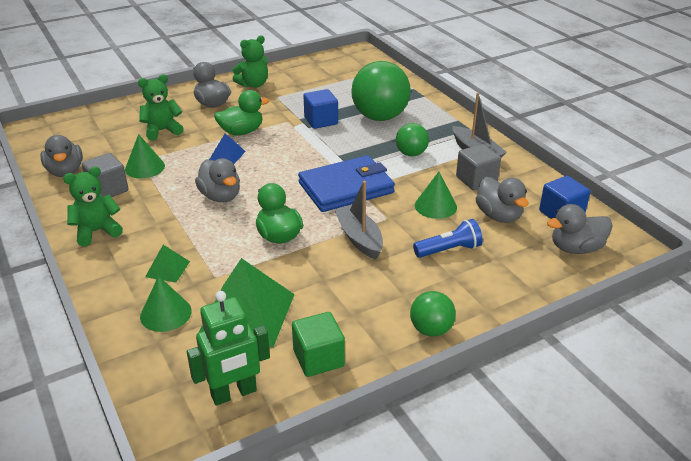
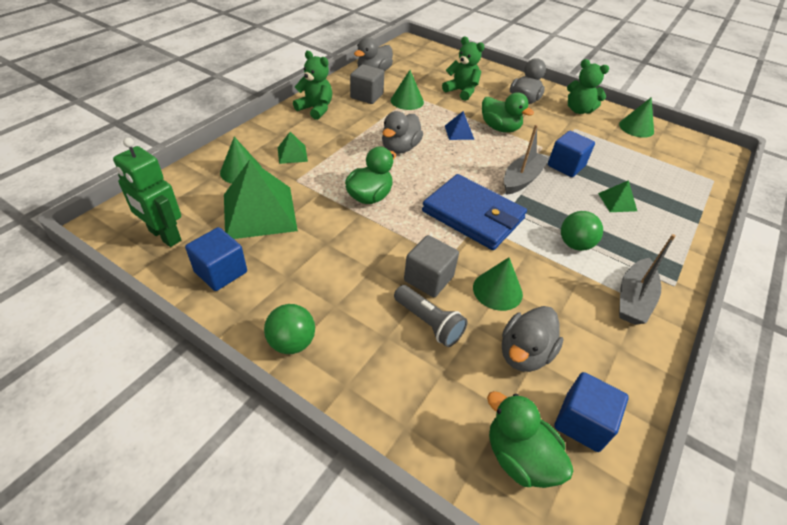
camera: 60 degrees right, 10 degrees up
green cube [292,312,345,377] -> blue cube [185,227,247,291]
grey boat [334,181,383,259] -> grey boat moved to [504,125,549,195]
green ball [351,61,411,121] -> green pyramid [598,180,637,212]
blue flashlight [413,219,483,258] -> grey flashlight [394,285,468,347]
grey cube [456,144,501,190] -> grey cube moved to [404,235,459,297]
grey duck [547,204,612,254] -> green duck [487,391,573,488]
none -> green cone [619,97,654,138]

